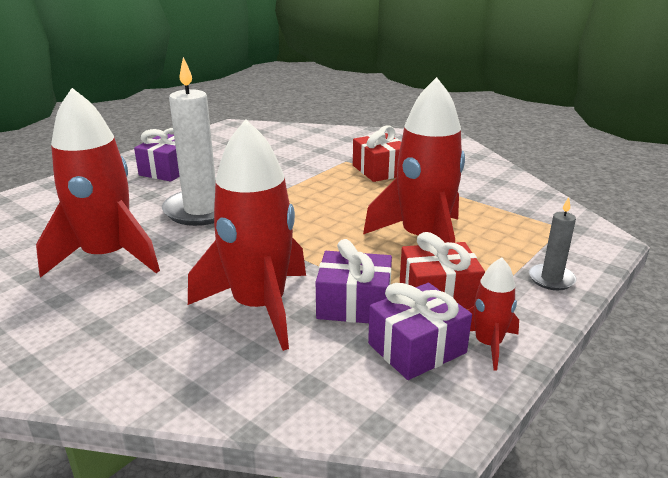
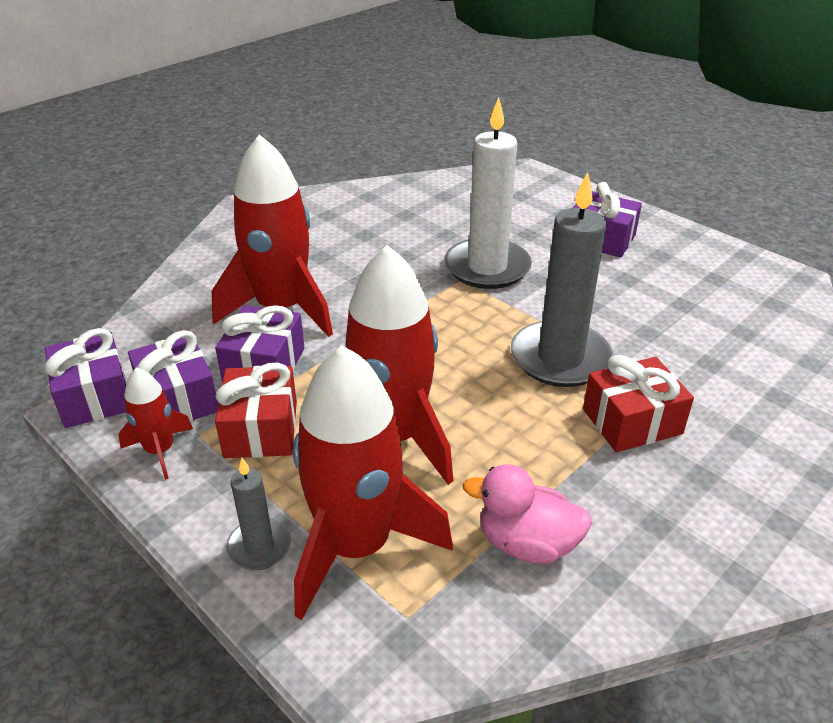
camera: 95 degrees right, 10 degrees up
red rocket [36,88,160,278] -> red rocket moved to [293,345,453,620]
none -> purple gift [45,328,127,428]
none -> pink duck [462,464,592,564]
none -> grey candle [511,172,613,387]

